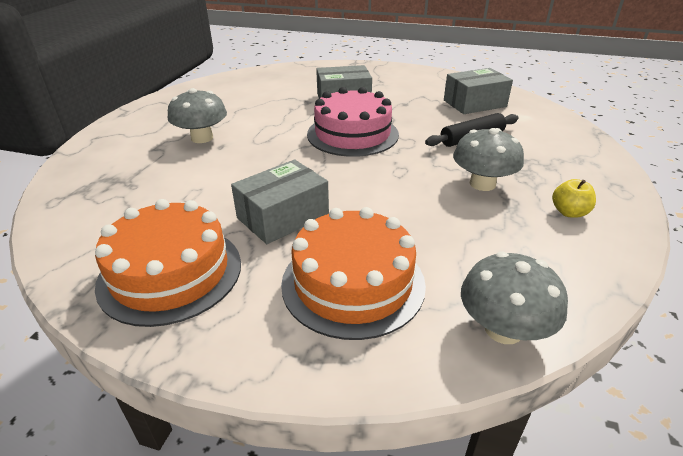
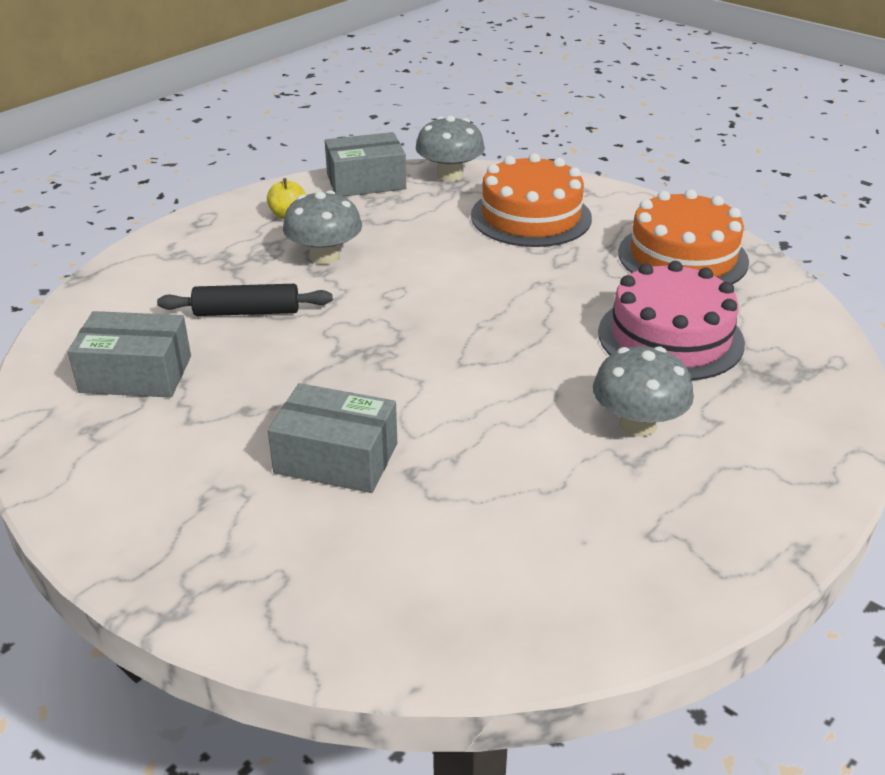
camera: 155 degrees left, 0 degrees up
grey box [231,159,329,244] -> grey box moved to [325,132,406,197]
pink cake [307,87,399,157] -> pink cake moved to [598,261,745,380]

